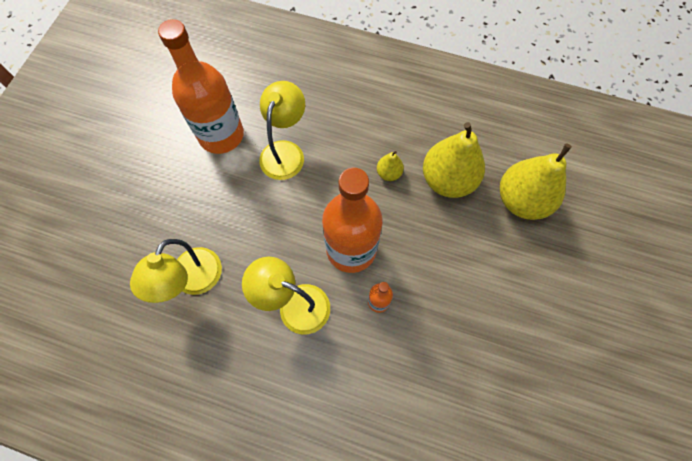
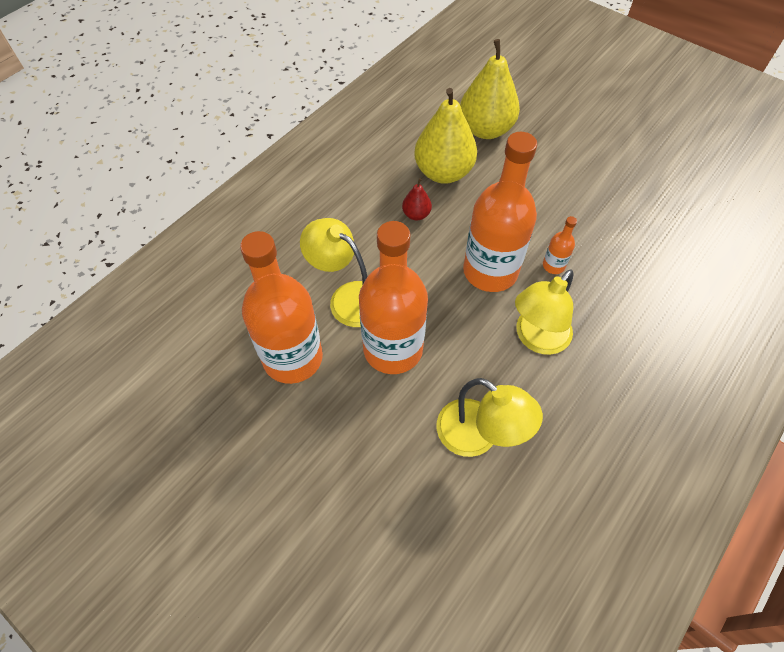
camera: 70 degrees left, 10 degrees down
yellow pear [377,151,404,181] -> red pear [402,178,432,221]
none -> orange bottle [359,221,428,374]

